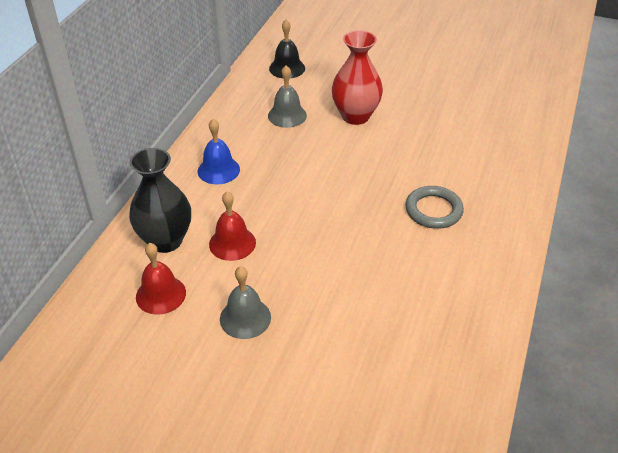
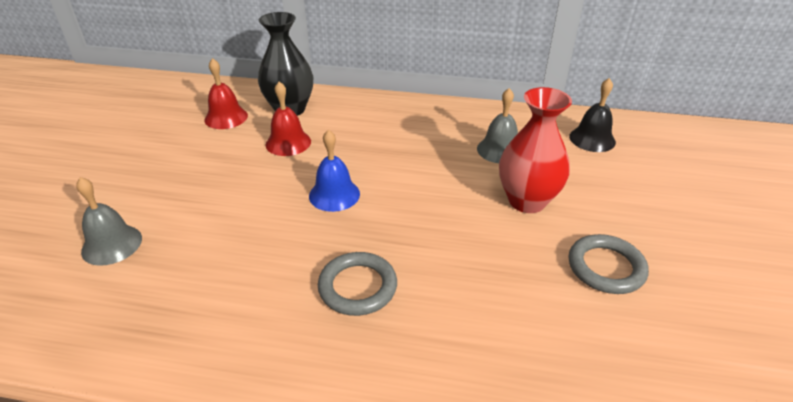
camera: 80 degrees right, 5 degrees down
blue bell [198,119,240,184] -> blue bell moved to [309,129,360,212]
grey bell [220,266,271,339] -> grey bell moved to [76,177,142,266]
none -> grey ring [568,234,649,294]

